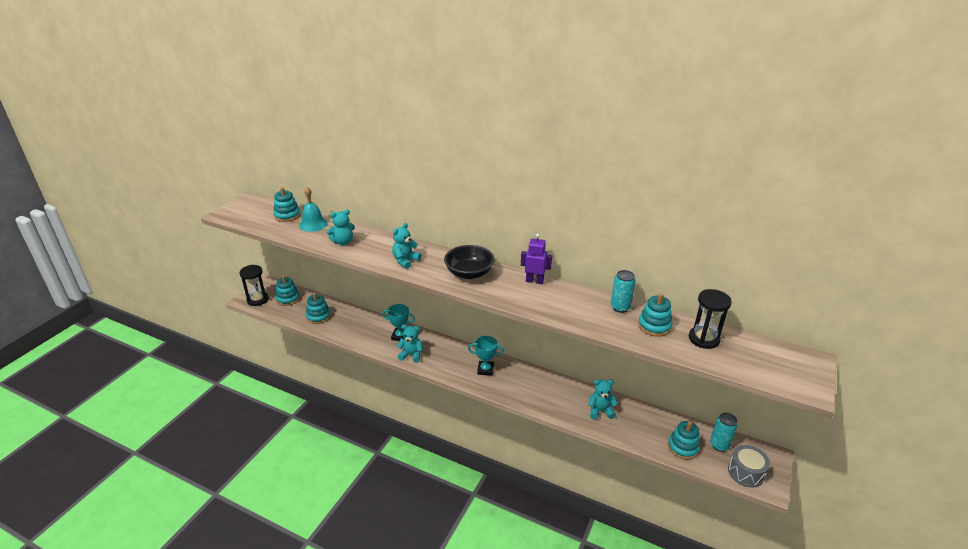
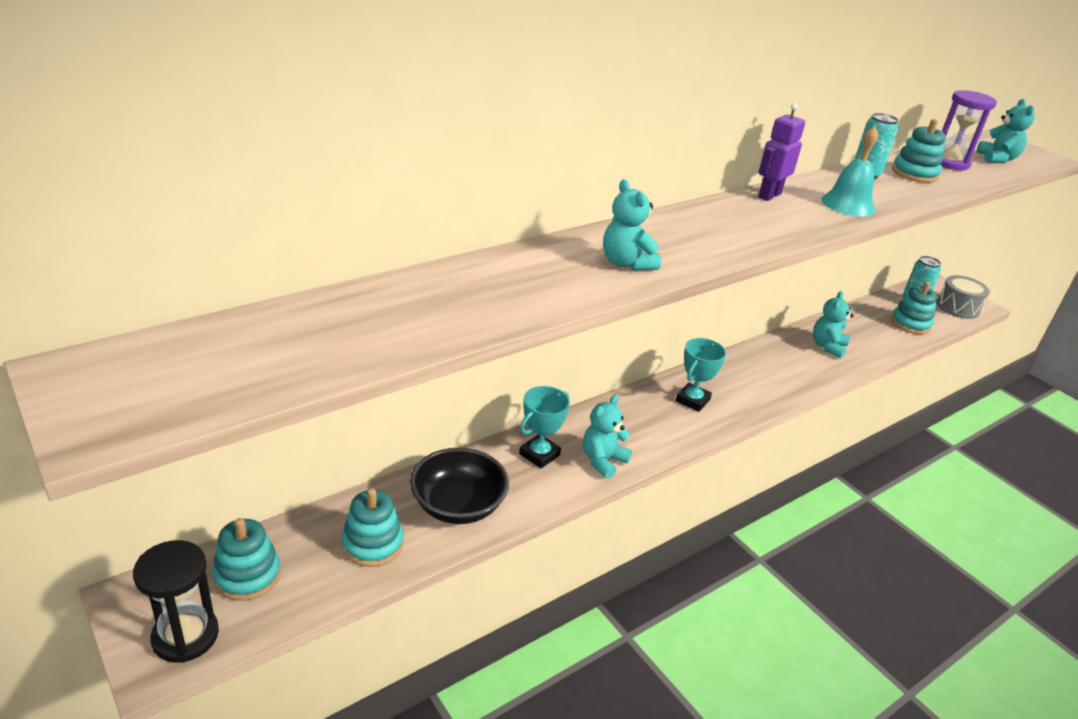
camera: 65 degrees left, 0 degrees up
turquoise stacking toy [273,187,300,222] -> none
turquoise bell [299,187,327,232] -> turquoise bell moved to [821,126,878,217]
turquoise teddy bear [327,209,355,245] -> turquoise teddy bear moved to [977,99,1034,163]
black bowl [444,245,494,279] -> black bowl moved to [410,448,509,524]
black hourglass [689,289,732,349] -> purple hourglass [941,90,997,170]

